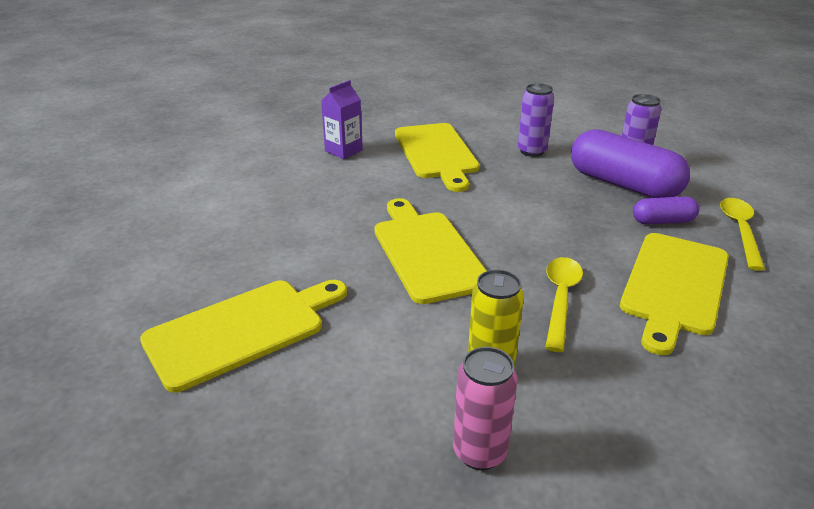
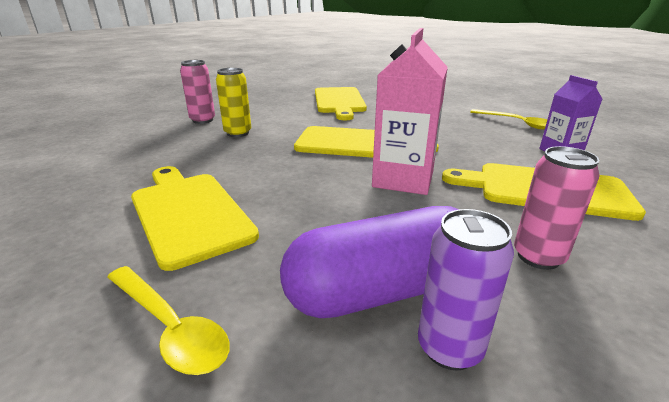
camera: 120 degrees right, 5 degrees down
purple can [518,83,554,157] -> pink can [514,146,600,270]
yellow spoon [545,257,583,352] -> yellow spoon moved to [470,109,547,130]
purple capsule [633,196,699,225] -> none
none -> pink carton [372,28,448,195]

